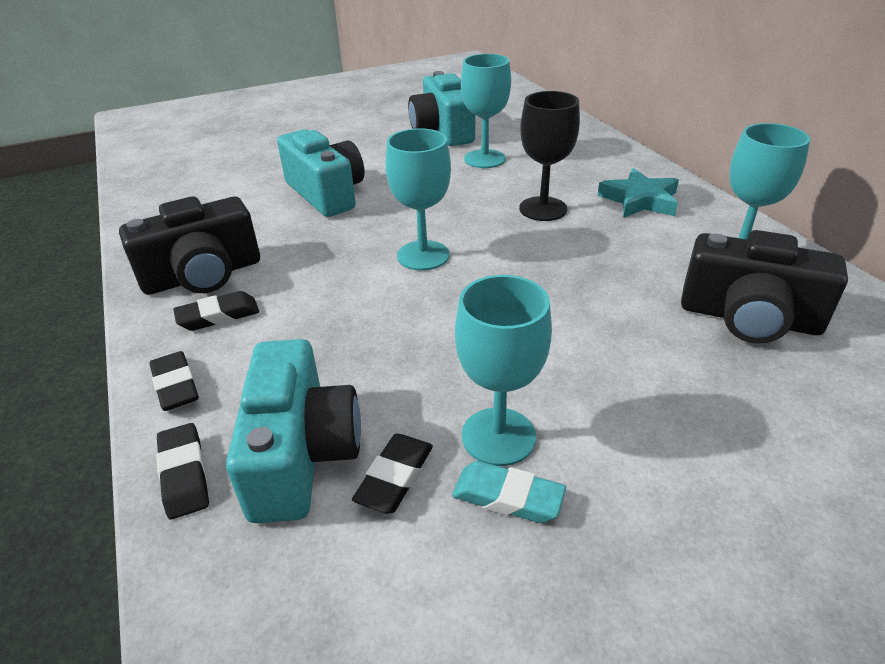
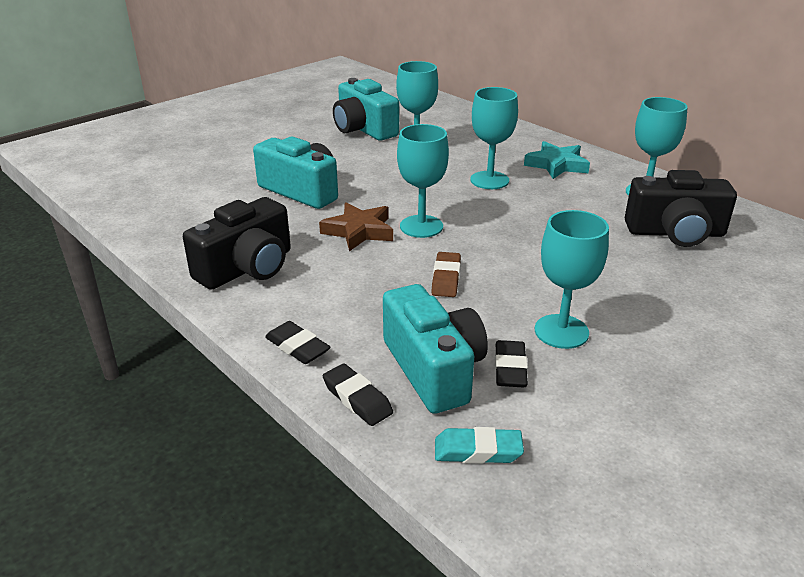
camera: 20 degrees left, 5 degrees down
black eraser [173,291,259,331] -> none
turquoise eraser [452,461,566,523] -> turquoise eraser moved to [435,427,524,464]
black goblet [519,91,580,221] -> turquoise goblet [470,87,518,189]
none -> brown star [319,202,393,251]
none -> brown eraser [431,252,461,297]

